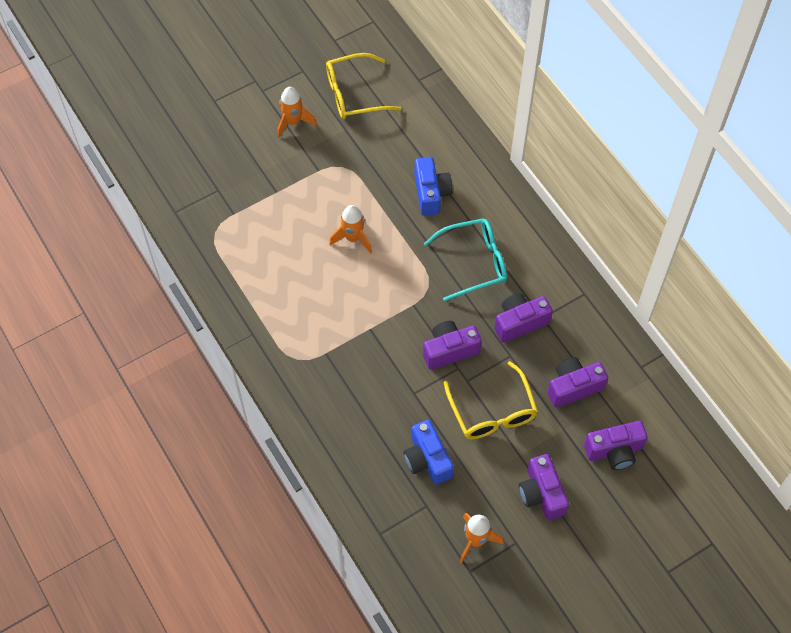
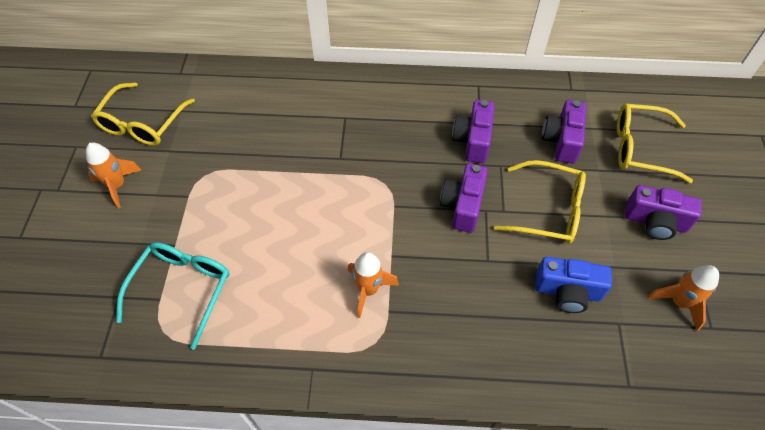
camera: 55 degrees left, 5 degrees down
orange rocket [329,205,372,253] -> orange rocket moved to [348,252,399,318]
blue camera [414,157,453,216] -> none
turquoise glasses [424,218,507,302] -> turquoise glasses moved to [116,242,230,349]
purple camera [584,421,648,470] -> yellow glasses [617,103,693,183]

